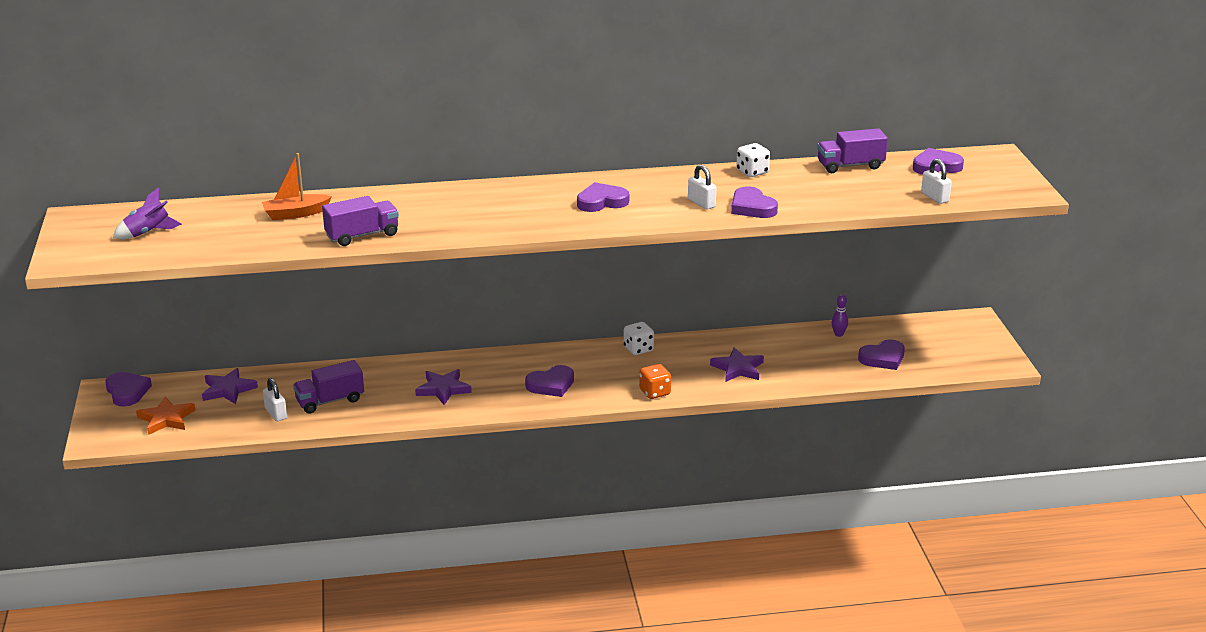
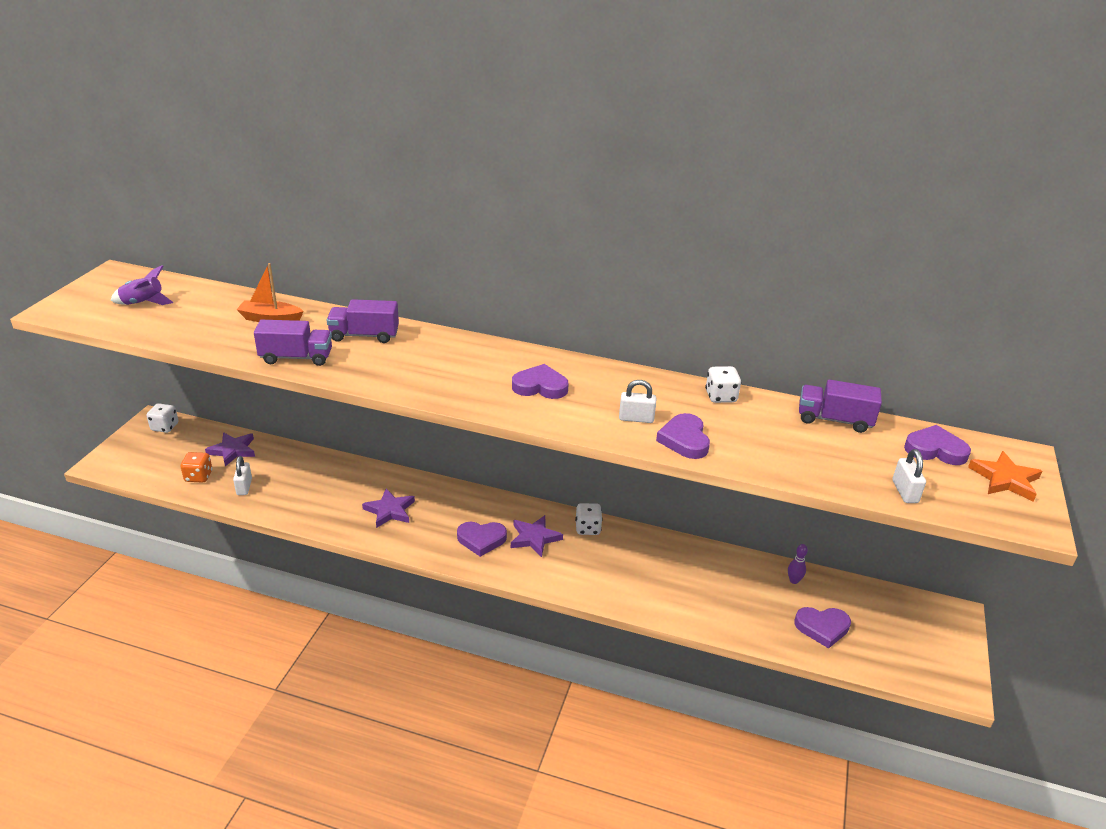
camera: 25 degrees right, 5 degrees up
purple heart [105,372,152,406] -> white dice [147,403,178,433]
orange star [136,397,196,435] -> orange star moved to [968,451,1042,502]
purple truck [293,360,364,414] -> purple truck moved to [327,299,399,343]
orange dice [639,364,671,399] -> orange dice moved to [181,452,213,483]
white padlock [688,165,716,210] -> white padlock turned 75 degrees counterclockwise [619,380,656,423]
purple star [710,347,764,382] -> purple star moved to [511,515,563,557]

